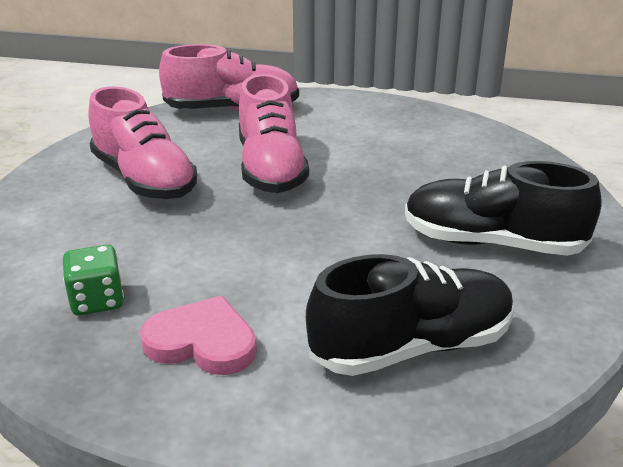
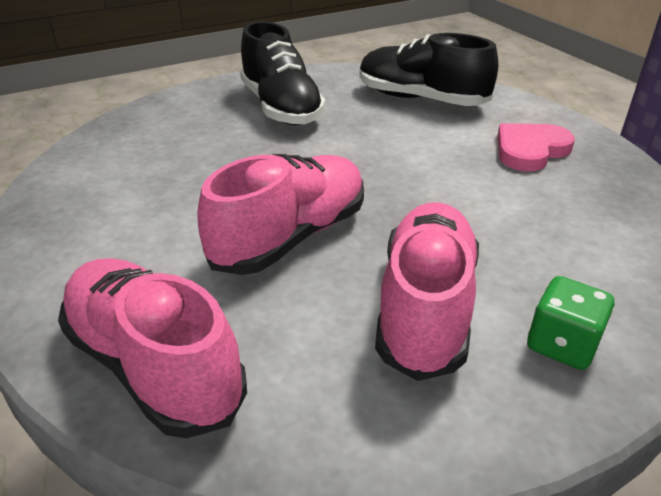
camera: 130 degrees left, 5 degrees up
green dice [63,245,124,316] -> green dice moved to [527,276,614,370]
pink heart [140,296,257,375] -> pink heart turned 75 degrees clockwise [498,123,575,171]

